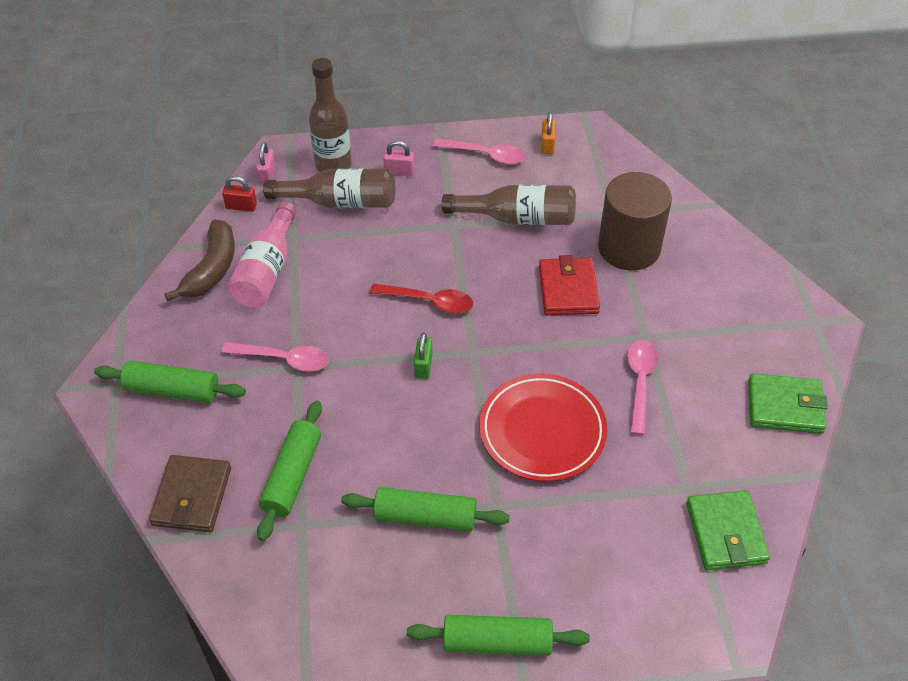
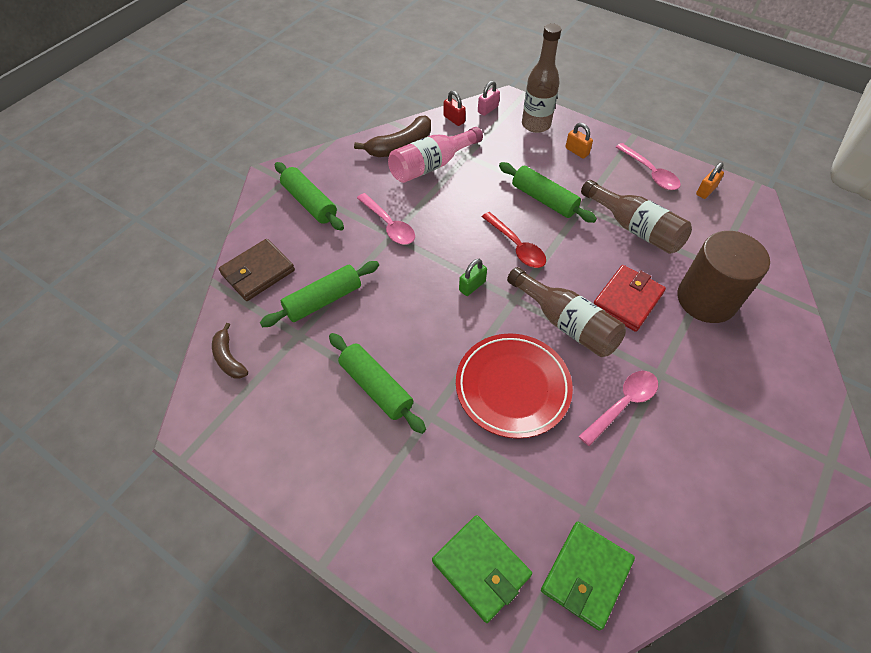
camera: 40 degrees right, 5 degrees up
brown bottle [263,168,395,208] -> brown bottle moved to [507,267,626,357]
pink padlock [383,141,414,176] -> orange padlock [565,123,593,159]
green rolling pin [407,615,590,655] -> green rolling pin moved to [499,162,597,223]
green wallet [748,373,828,434] -> green wallet moved to [432,515,532,623]
none -> brown banana [212,323,248,379]

